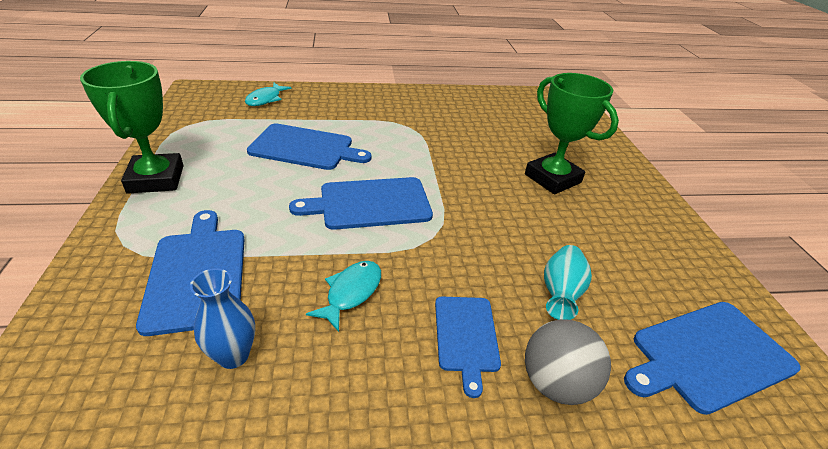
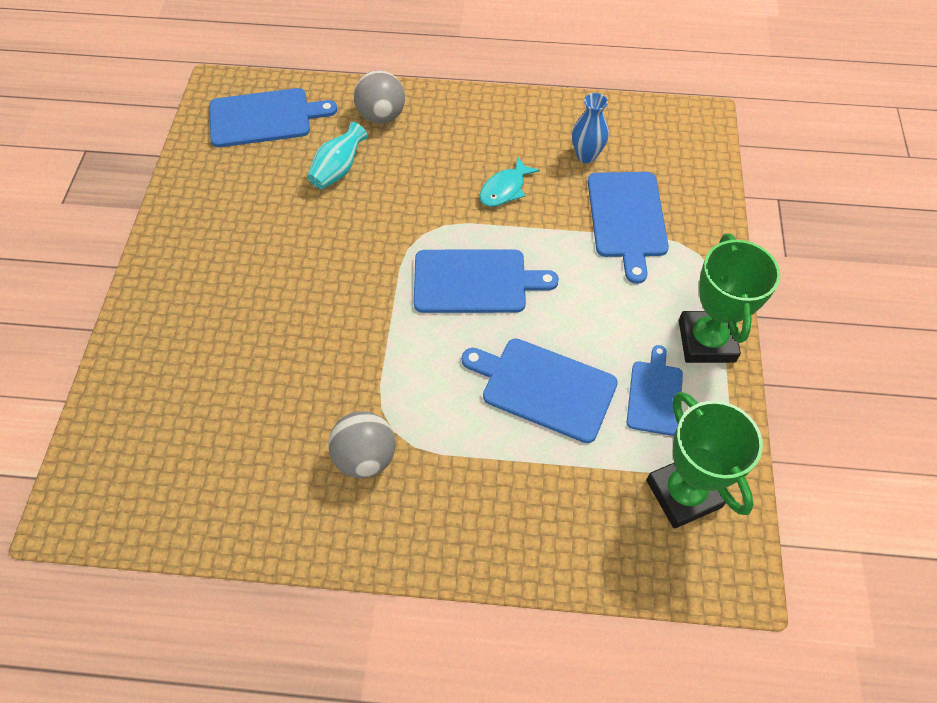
camera: 165 degrees left, 20 degrees up
turquoise fish [245,83,292,106] -> none
blue cutting board [435,296,501,398] -> blue cutting board moved to [627,345,683,436]
green trophy [525,73,619,194] -> green trophy moved to [646,392,763,529]
none -> grey ball [328,411,395,478]

